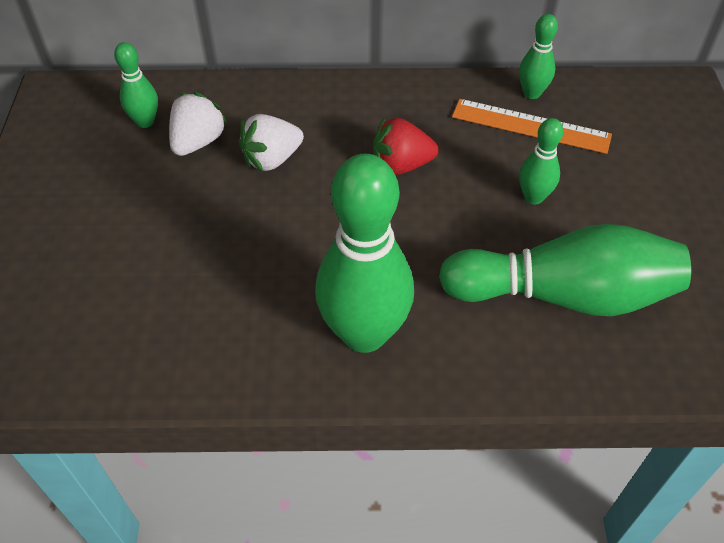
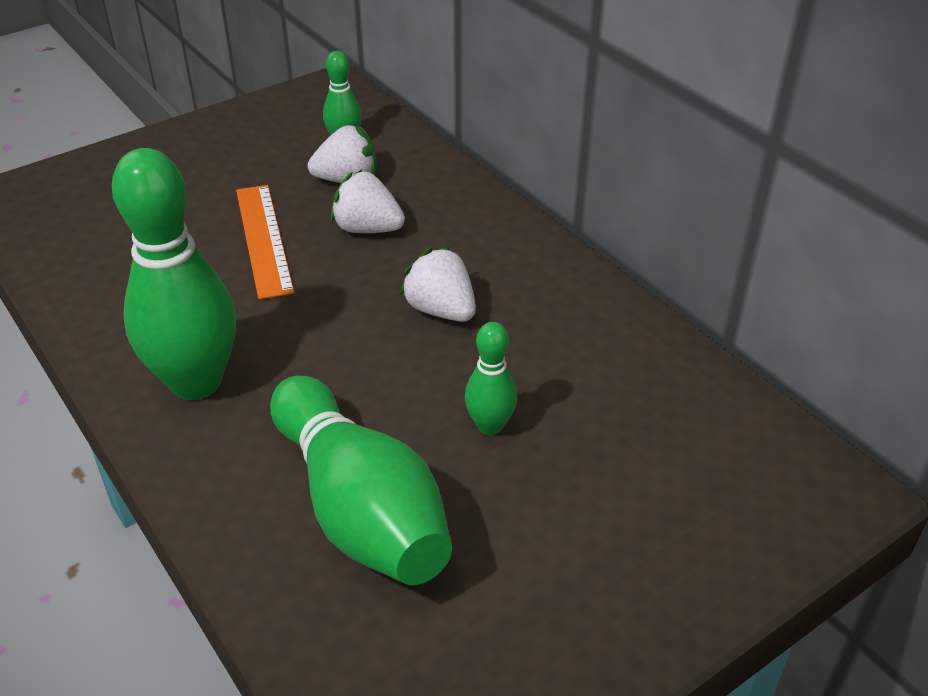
camera: 55 degrees right, 10 degrees down
red strawberry [373,118,438,175] -> white strawberry [400,247,476,322]
orange ruler [452,99,612,154] -> orange ruler moved to [236,185,295,300]
green bowling pin [519,14,558,99] -> none

